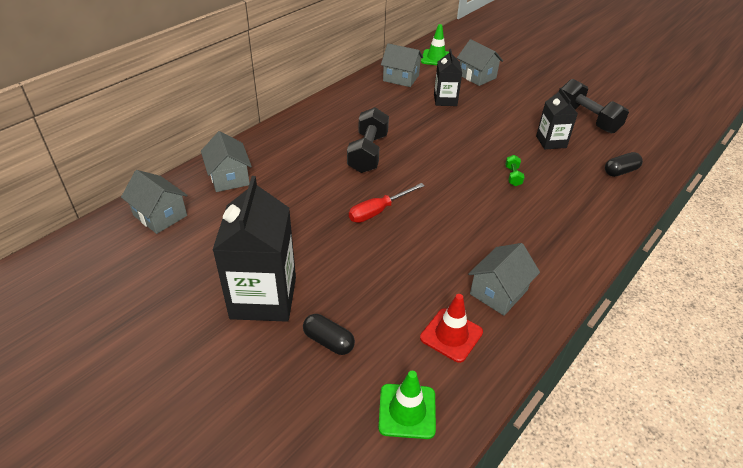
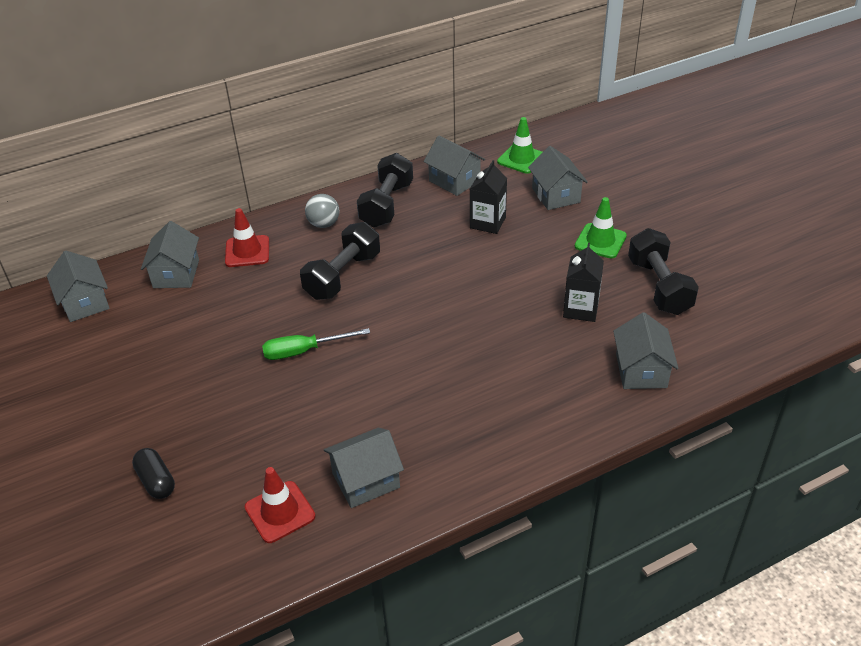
camera: 25 degrees right, 0 degrees up
black carton [213,176,296,322] -> none
red screwdriver [349,183,425,223] -> green screwdriver [262,328,370,360]
green traffic cone [378,371,436,439] -> green traffic cone moved to [575,197,627,259]
green dumbbell [505,155,525,186] -> none
black capsule [605,152,643,177] -> grey house [613,312,678,389]
none -> red traffic cone [225,208,269,267]
none -> grey ball [305,194,339,228]
none -> black dumbbell [357,153,413,228]

